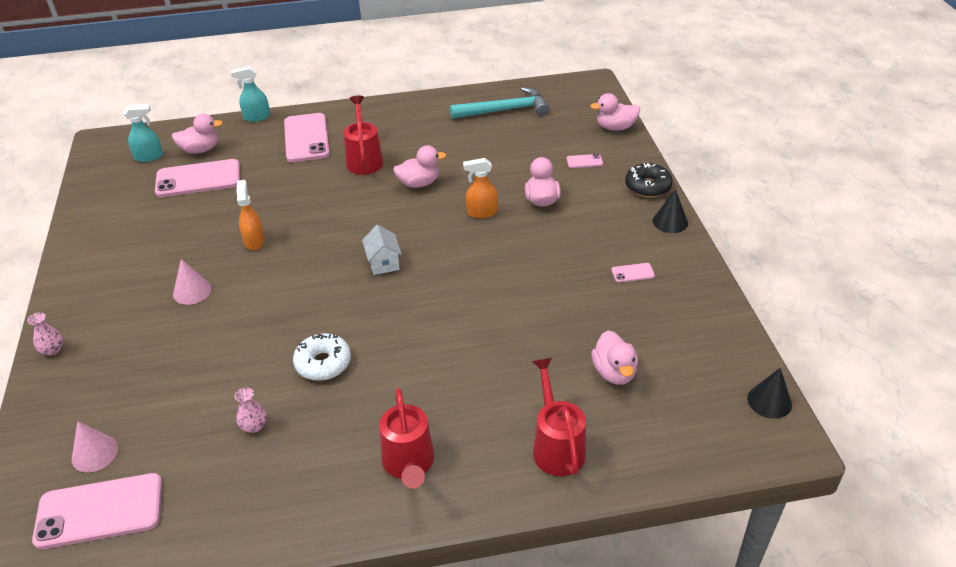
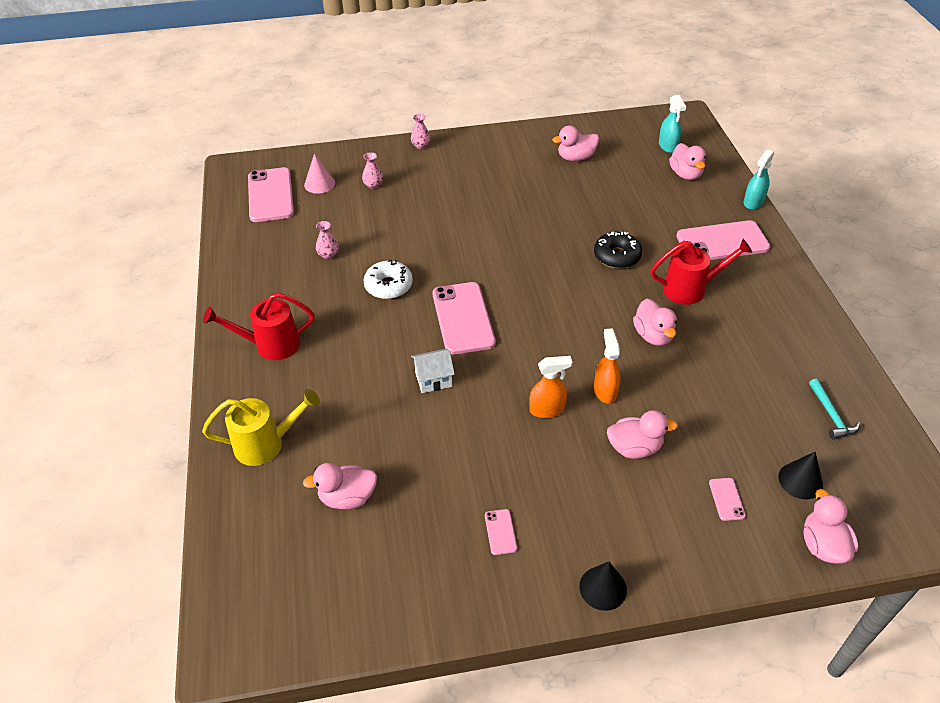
camera: 90 degrees right, 5 degrees up
pink phone [155,159,240,197] -> pink phone moved to [432,282,495,355]
pink cone [173,259,211,305] -> none
turquoise spray bottle [231,66,270,122] -> turquoise spray bottle turned 135 degrees counterclockwise [744,149,774,210]
orange spray bottle [237,180,265,250] -> orange spray bottle moved to [529,356,572,418]
white house [362,225,402,275] -> white house moved to [411,349,455,393]
turquoise hammer [450,87,549,119] -> turquoise hammer [809,378,860,439], size x0.54
red watering can [532,358,586,476] -> yellow watering can [202,389,320,466]
black donut [625,163,673,198] -> black donut moved to [594,232,642,269]
black cone [747,368,792,419] -> black cone moved to [778,452,823,499]
none -> pink vase [362,152,383,189]
none -> pink duck [552,126,599,161]

